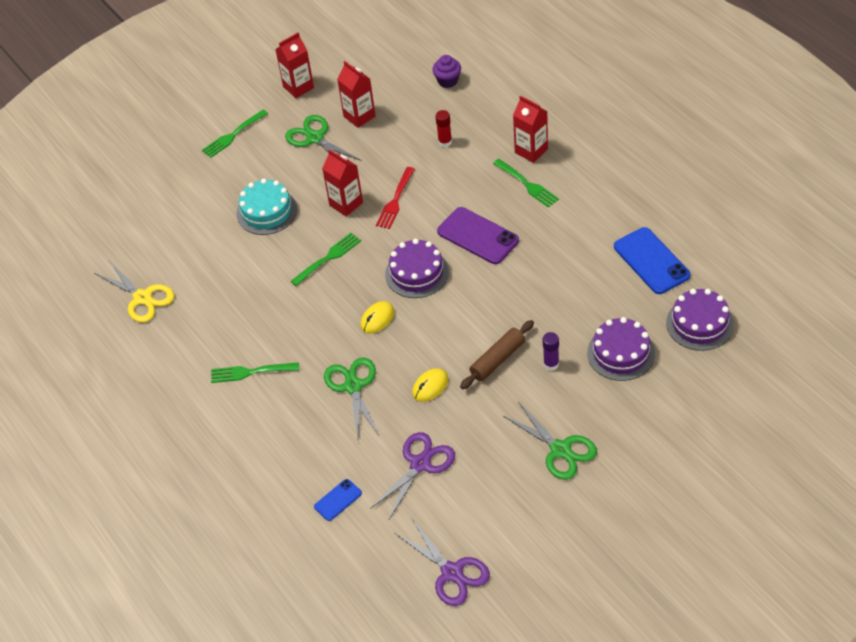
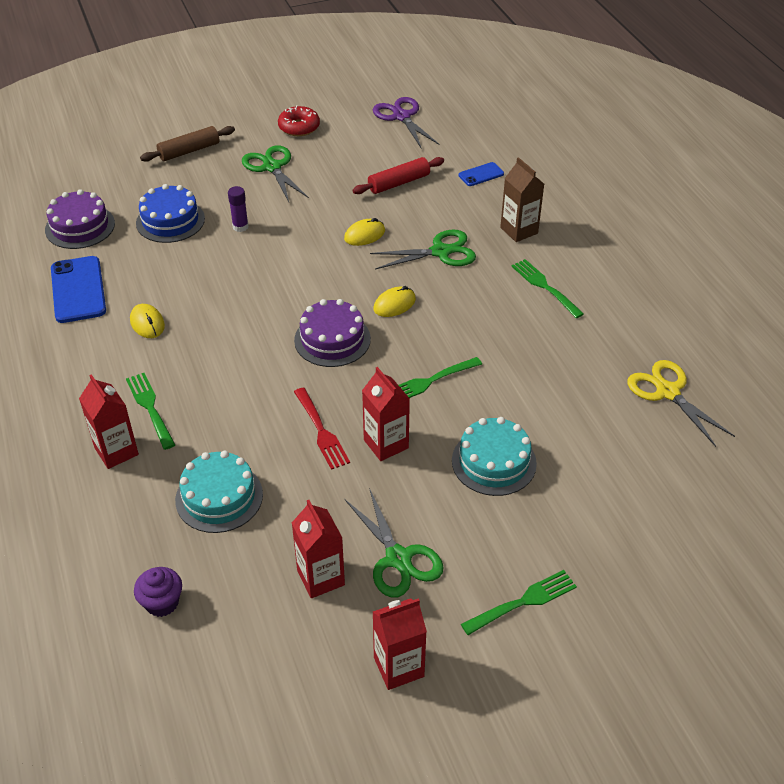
camera: 170 degrees left, 5 degrees down
green fork [211,363,299,383] -> green fork turned 135 degrees counterclockwise [511,259,584,318]
green scissors [324,357,379,440] -> green scissors turned 105 degrees counterclockwise [370,230,476,269]
purple scissors [370,432,455,519] -> red rolling pin [353,157,444,194]
red fork [376,167,415,229] -> red fork turned 120 degrees clockwise [294,387,350,470]
red glue stick [435,110,452,147] -> turquoise cake [175,450,263,533]
purple phone [437,207,519,264] -> none
brown rolling pin [460,320,534,389] -> brown rolling pin moved to [140,126,235,162]
purple cake [587,317,655,381] -> blue cake [136,184,205,243]
none -> yellow mouse [130,304,165,338]
none -> red donut [278,106,320,136]
none -> brown carton [500,157,544,242]

